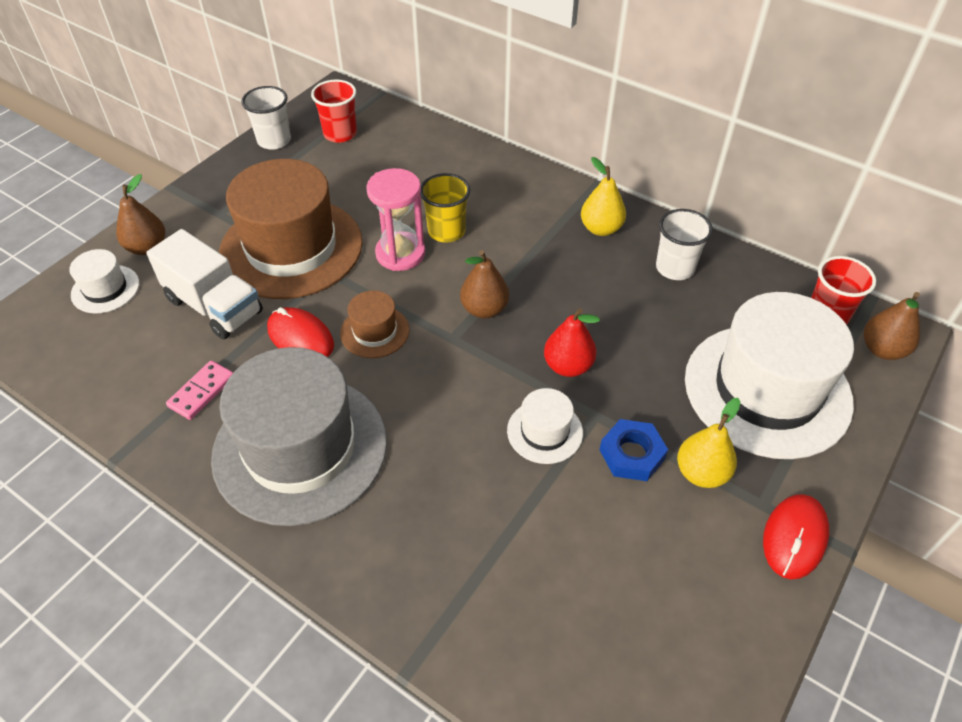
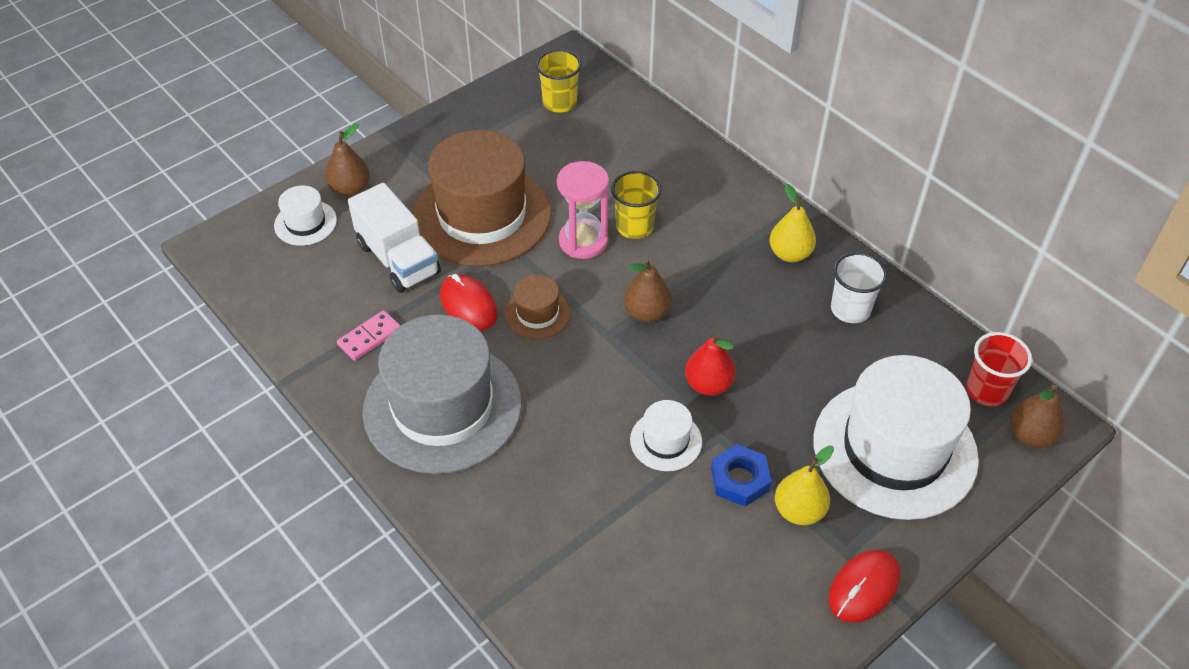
camera: 15 degrees right, 0 degrees up
white cup [242,86,291,150] -> none
red cup [311,79,357,143] -> yellow cup [536,49,582,113]

